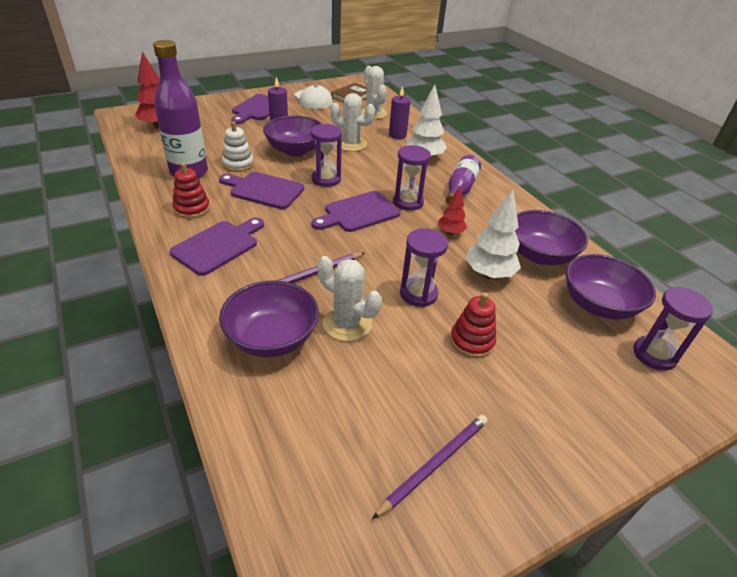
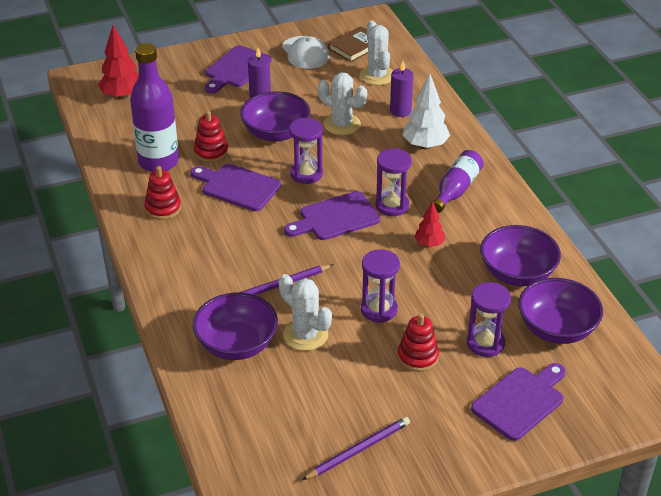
camera: 10 degrees right, 0 degrees up
purple cutting board [169,218,264,276] -> purple cutting board moved to [471,363,566,441]
white stacking toy [222,121,254,172] -> red stacking toy [194,111,228,162]
white tree [466,189,521,279] -> none
purple hourglass [633,287,713,371] -> purple hourglass moved to [467,282,511,357]

